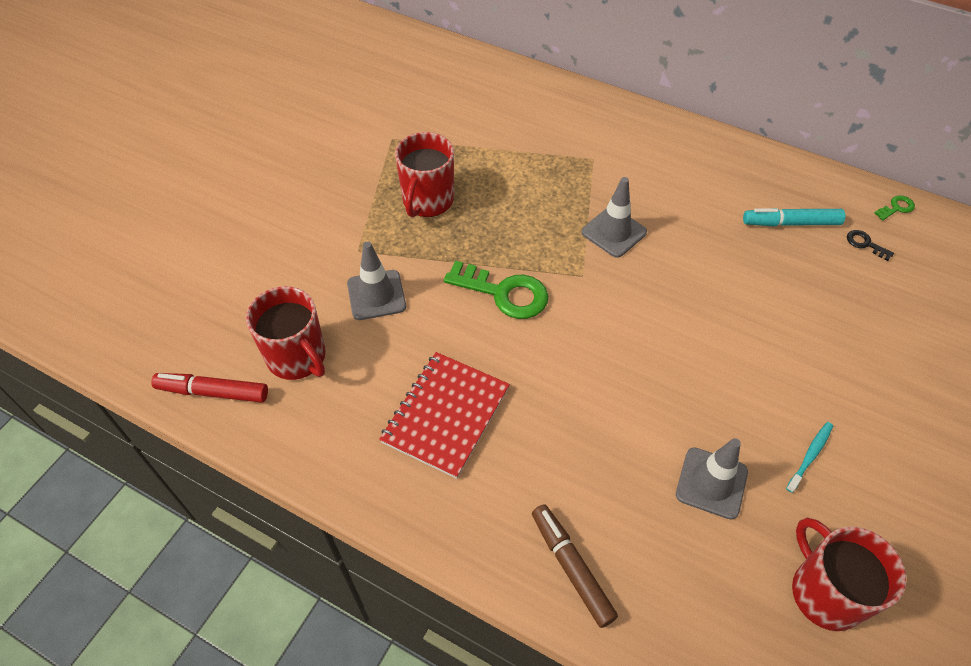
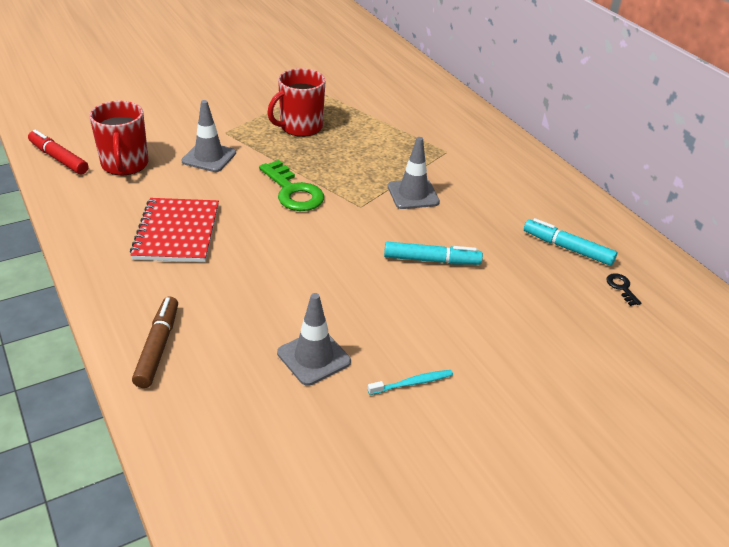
camera: 30 degrees right, 15 degrees down
red notebook [379,352,510,479] -> red notebook turned 60 degrees counterclockwise [130,198,219,262]
red mug [792,518,906,631] -> none
green key [874,195,915,220] -> none
none -> turquoise marker [384,242,483,265]

